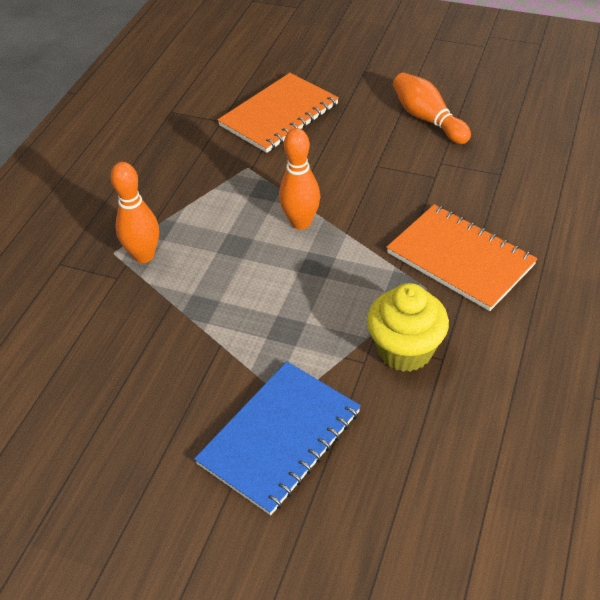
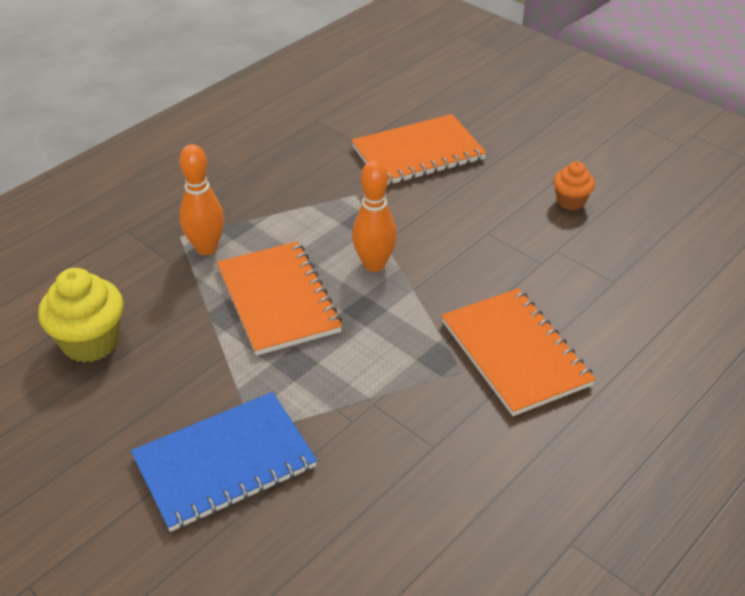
camera: 20 degrees right, 5 degrees down
yellow cupcake [367,283,449,372] -> yellow cupcake moved to [38,268,123,363]
orange bowling pin [393,73,471,144] -> orange cupcake [553,161,595,210]
none -> orange notebook [217,241,342,356]

